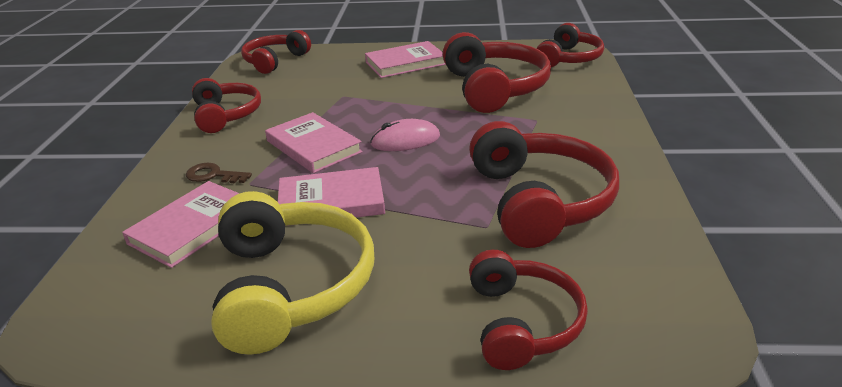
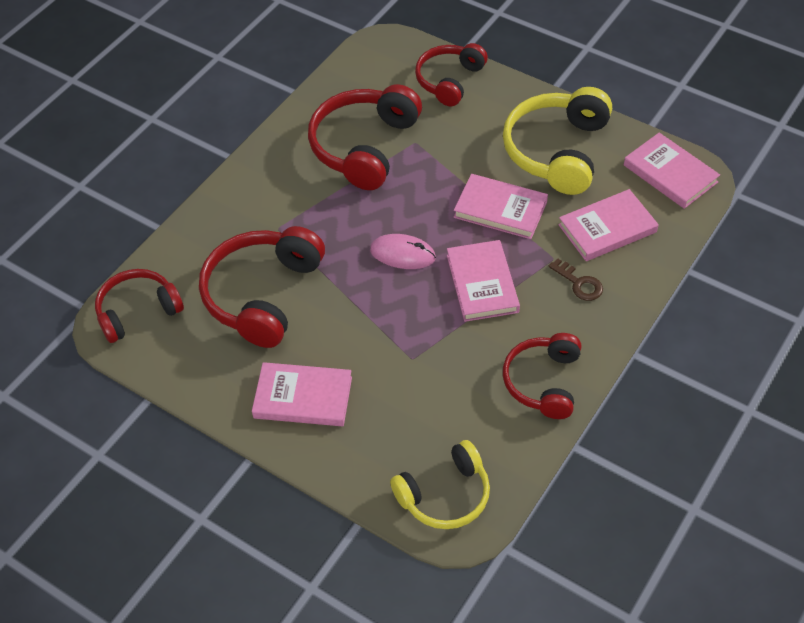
camera: 150 degrees left, 20 degrees up
red headphones [241,30,311,74] -> yellow headphones [390,440,490,529]
none -> pink book [624,132,720,209]

